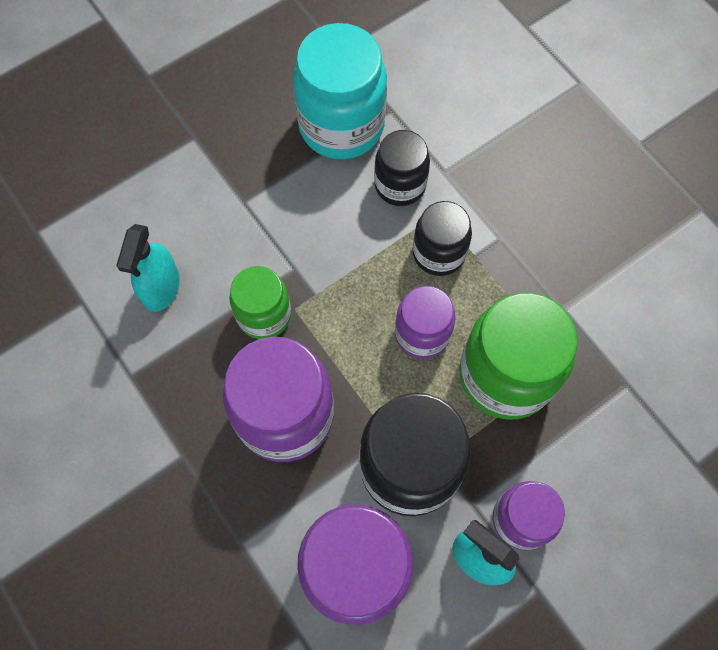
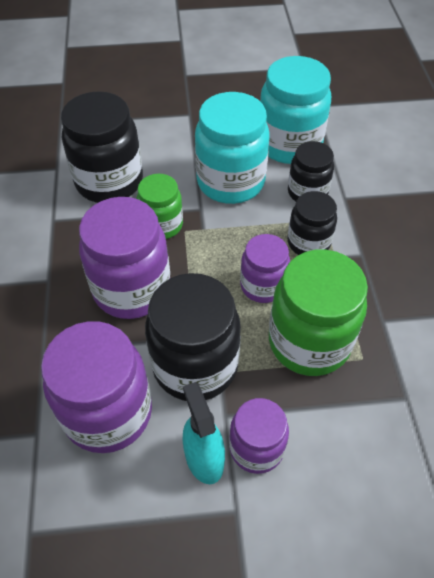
camera: 30 degrees right, 15 degrees down
turquoise spray bottle [116,224,180,312] -> black jar [61,91,143,203]
none -> turquoise jar [195,92,269,204]

